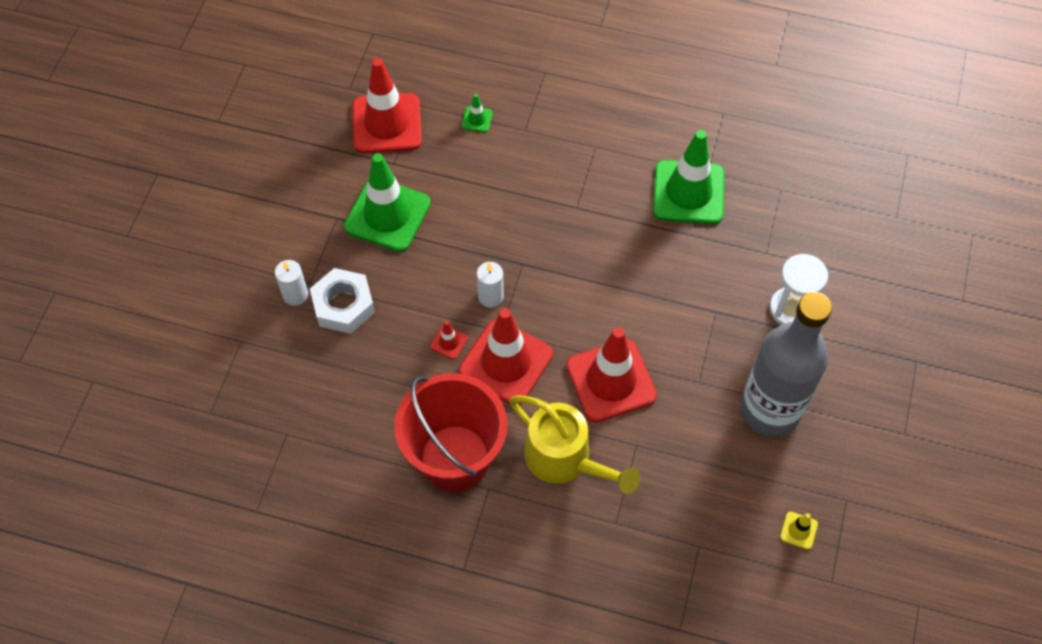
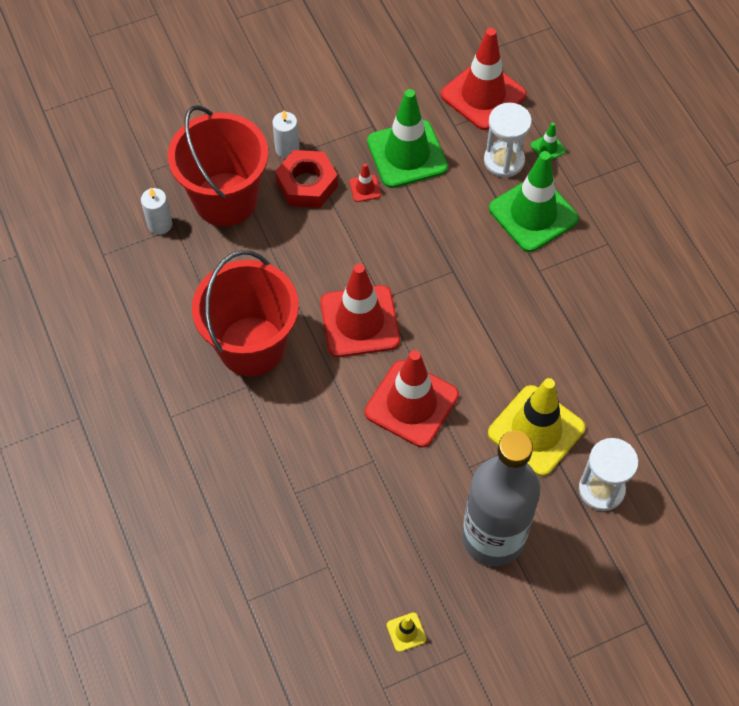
camera: 50 degrees right, 0 degrees up
white nut [310,268,375,334] -> red nut [275,150,338,208]
red traffic cone [430,321,468,360] -> red traffic cone moved to [349,163,381,202]
white candle [477,262,504,308] -> white candle moved to [141,188,172,235]
yellow watering can [509,395,640,494] -> none
green traffic cone [653,130,724,224] -> green traffic cone moved to [489,151,579,252]
none -> red bucket [168,105,268,226]
none -> white hourglass [484,103,532,178]
none -> yellow traffic cone [488,378,585,476]

